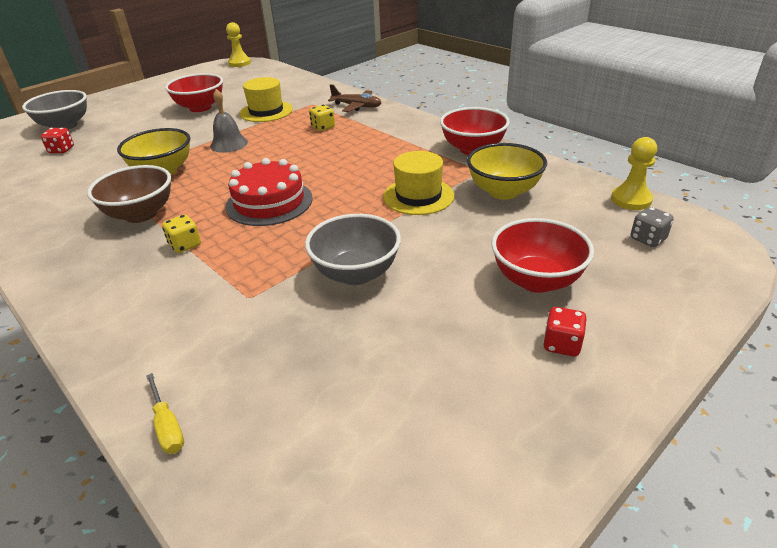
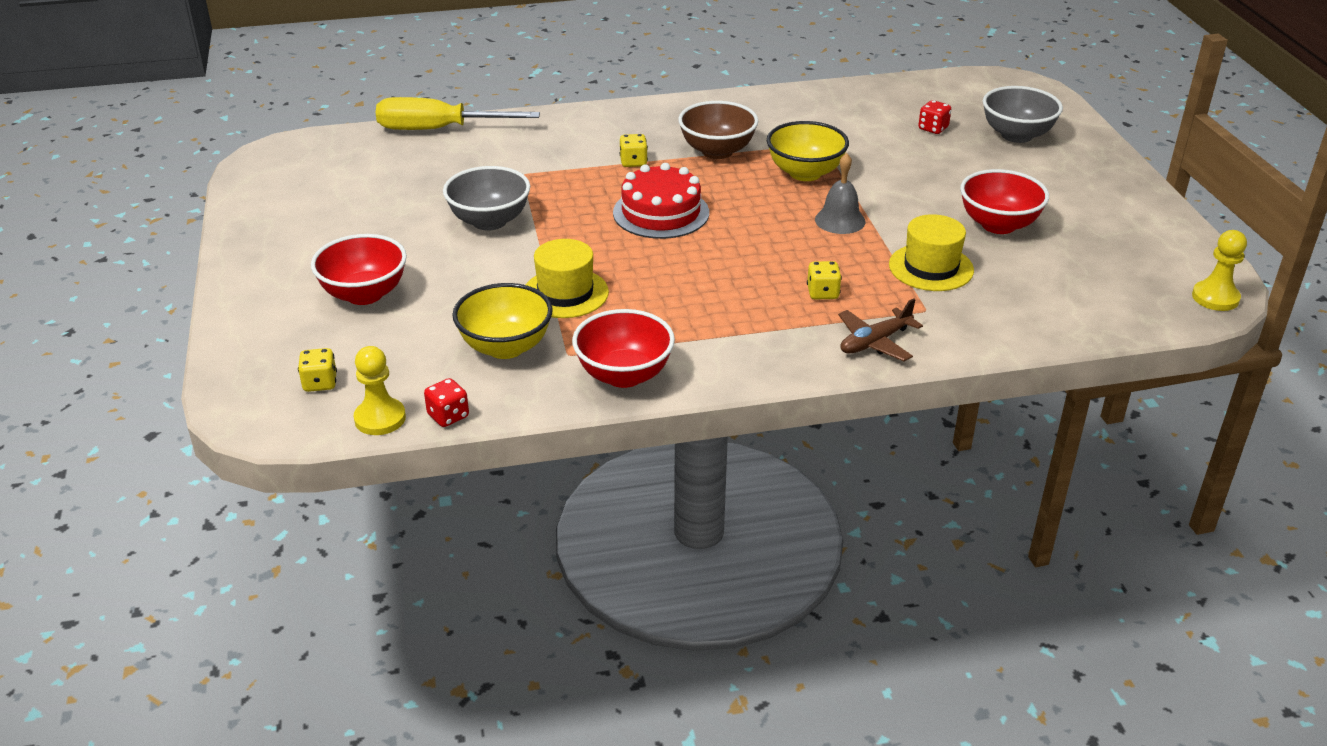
camera: 120 degrees right, 0 degrees up
yellow screwdriver [146,373,184,454] -> yellow screwdriver [376,97,540,130], size x2.33
red dice [543,307,587,357] -> red dice moved to [424,378,469,427]
grey dice [631,207,674,247] -> yellow dice [298,348,337,392]

